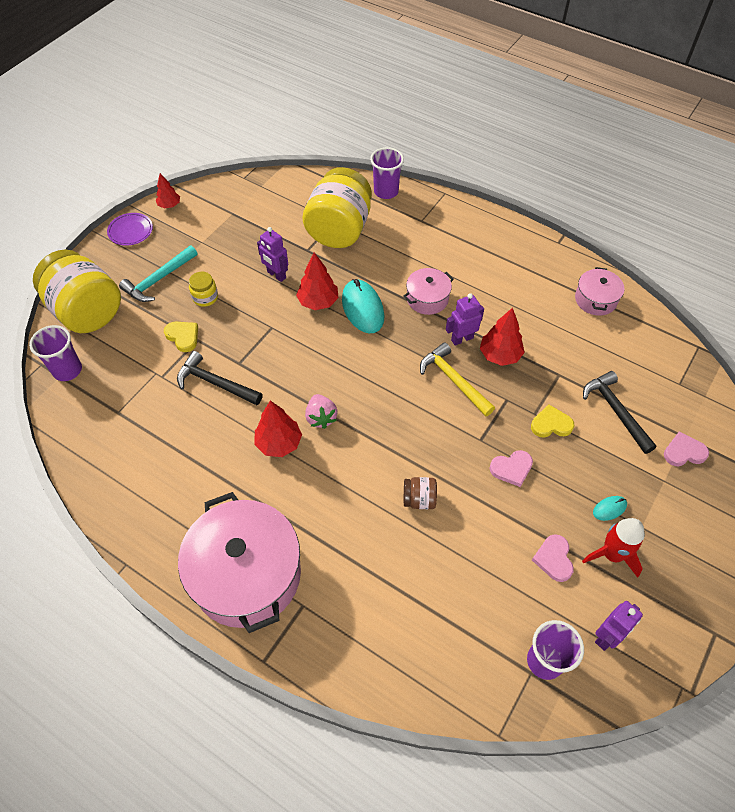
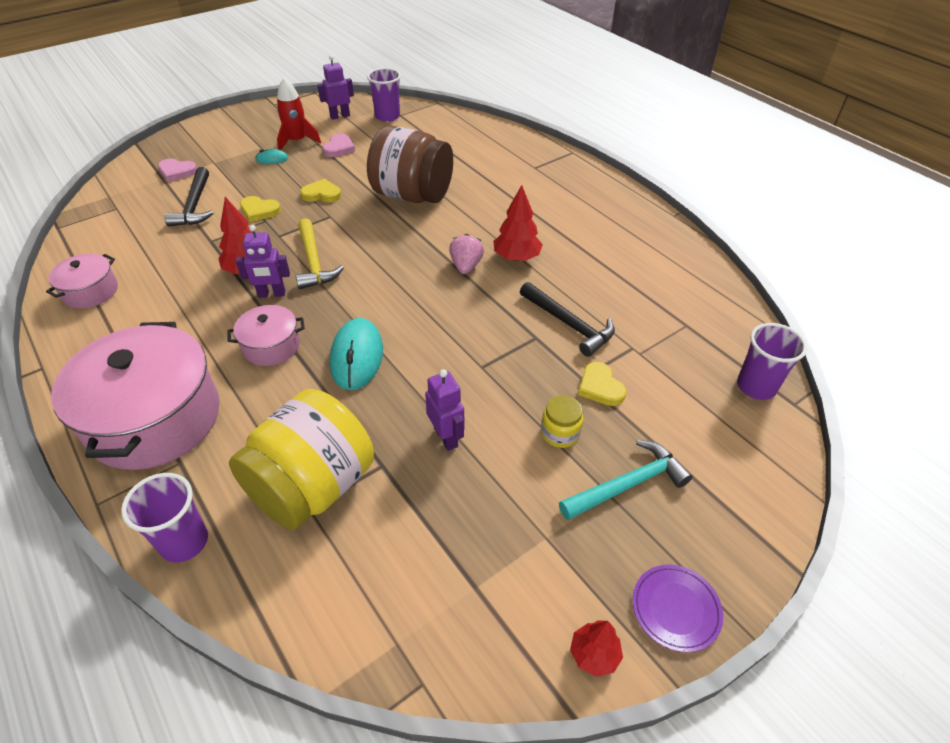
camera: 160 degrees left, 10 degrees down
yellow jar [33,249,121,333] -> none
pink pot [178,492,301,633] -> pink pot moved to [51,322,220,470]
red tree [296,252,338,310] -> none
brown jar [404,477,437,509] -> brown jar [367,126,453,203], size x2.37
pink heart [490,450,533,487] -> yellow heart [300,179,341,202]

